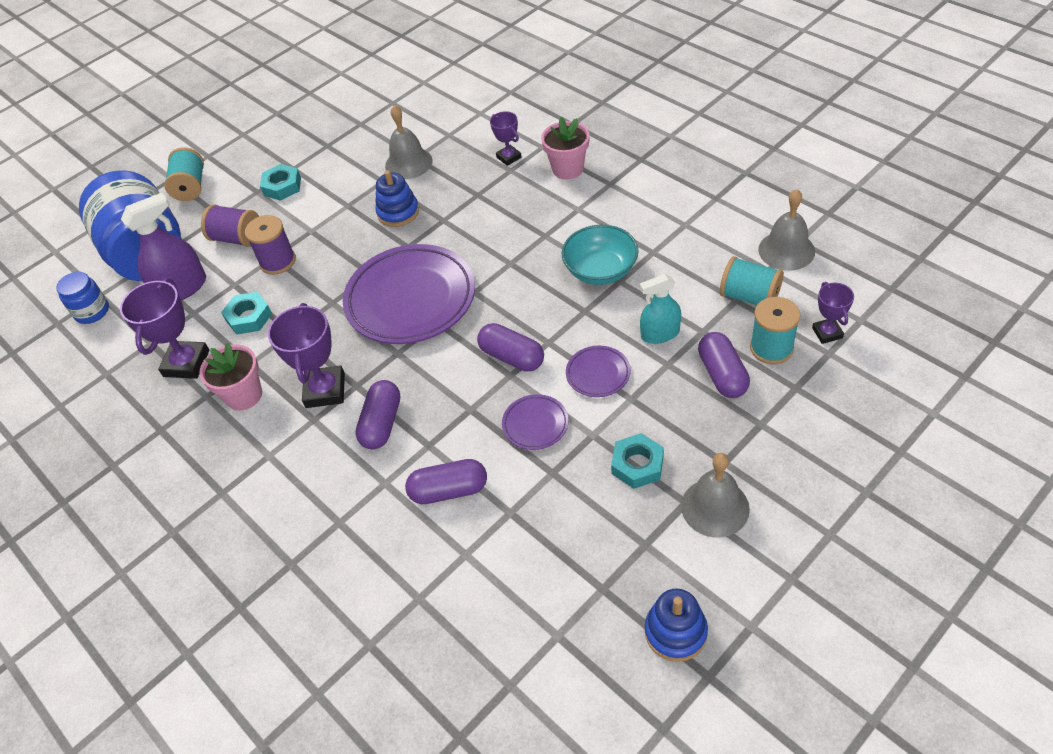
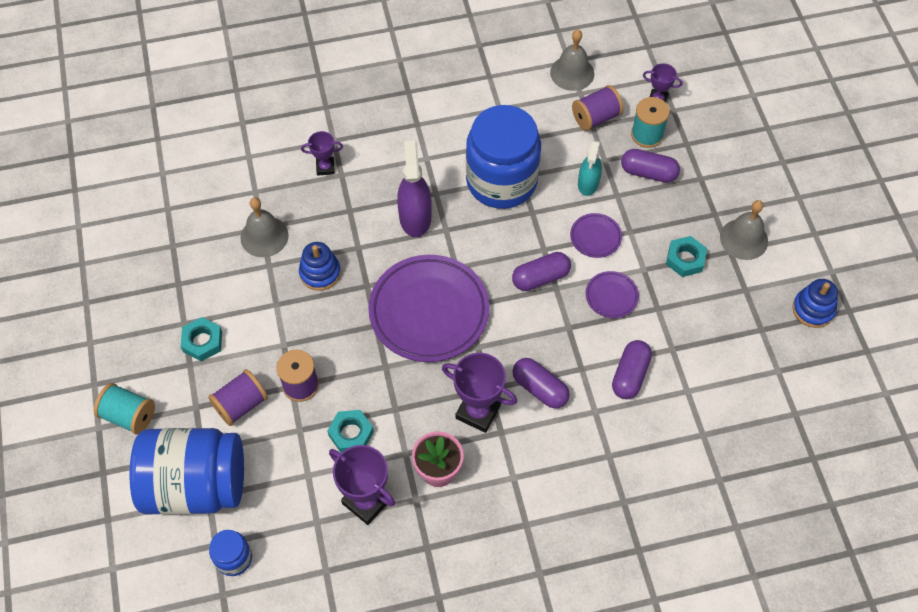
camera: 65 degrees left, 10 degrees up
purple spray bottle [121,193,206,301] -> purple spray bottle moved to [397,140,432,237]
pink flower pot [541,117,590,180] -> none
turquoise bowl [562,225,639,285] -> blue jar [466,105,541,209]
turquoise spool [720,256,784,305] -> purple spool [572,85,624,131]

